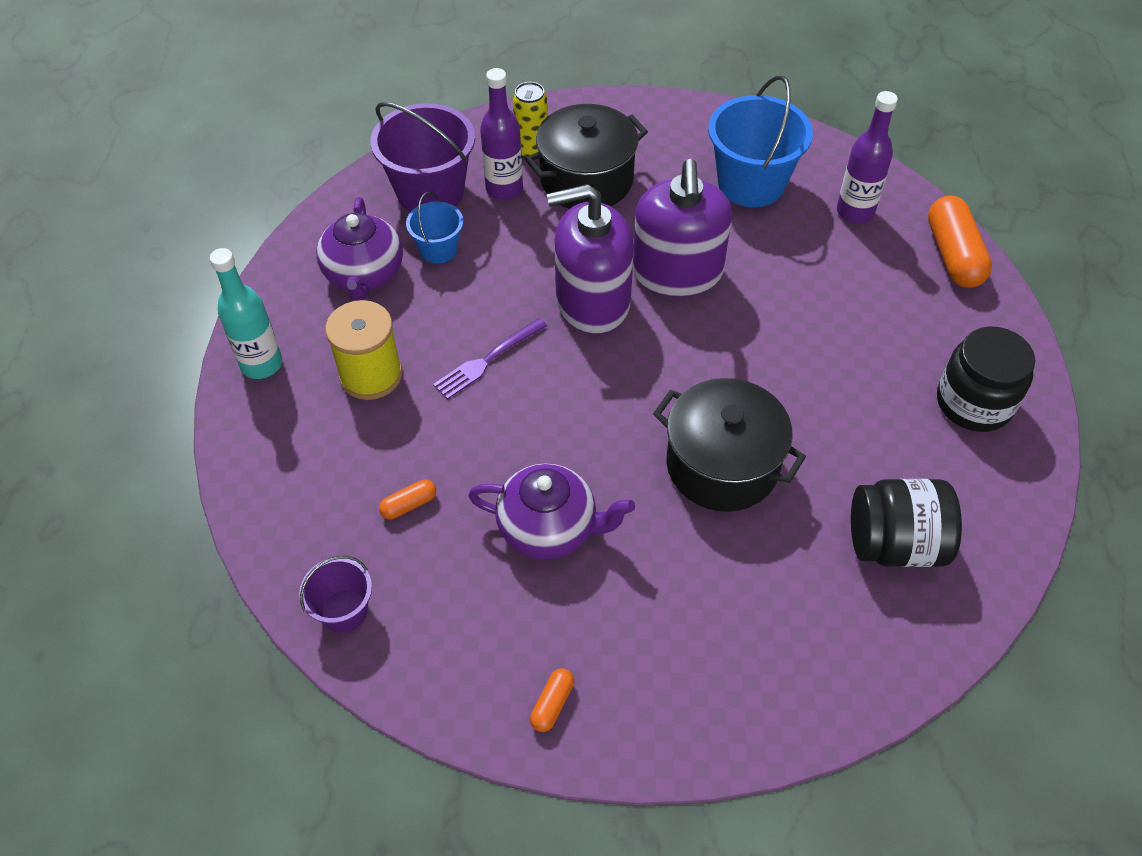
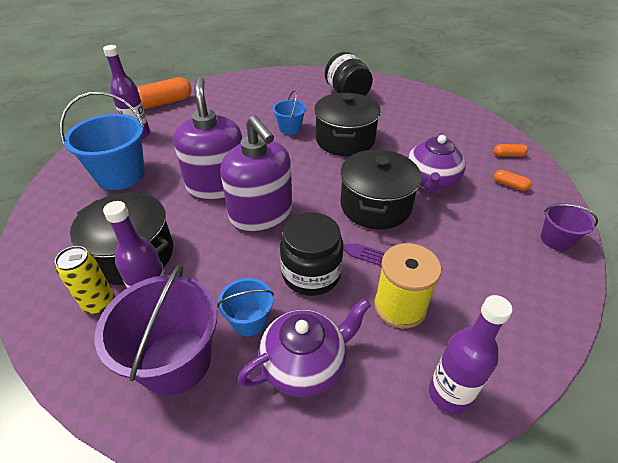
camera: 115 degrees left, 10 degrees down
turquoise bottle [210,248,282,379] -> purple bottle [429,295,512,414]
orange capsule [379,480,436,519] -> orange capsule moved to [494,170,532,191]
purple teapot [468,463,635,559] -> purple teapot turned 150 degrees counterclockwise [407,132,466,194]
purple soap dispenser [633,159,732,297] -> purple soap dispenser turned 75 degrees counterclockwise [173,77,243,200]
black jar [937,326,1035,432] -> black jar moved to [280,212,343,296]
none -> blue bucket [273,90,306,135]
none -> black pot [340,149,421,229]

